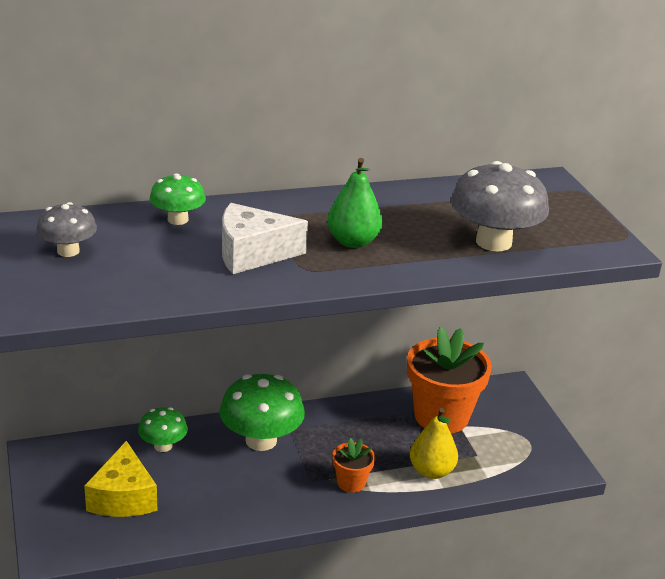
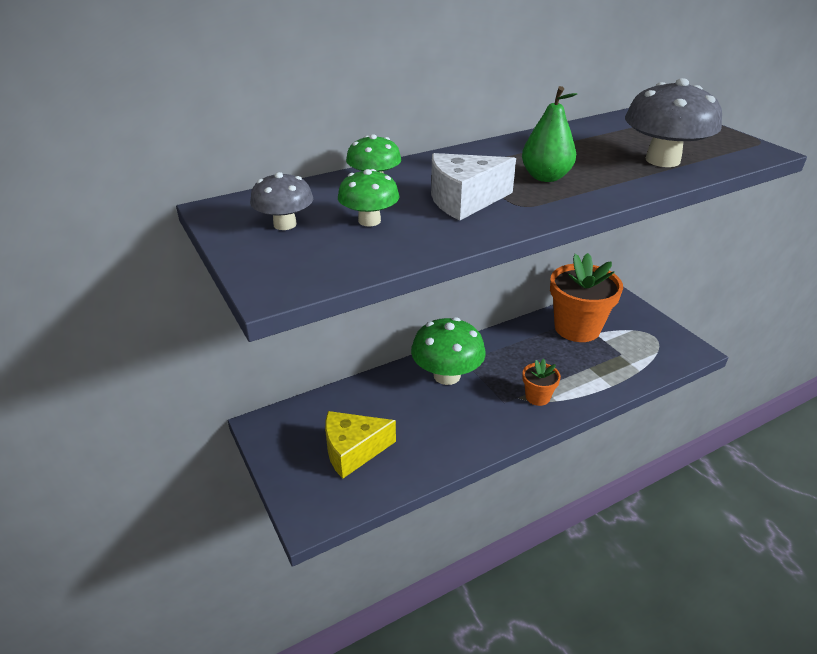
camera: 10 degrees left, 5 degrees up
yellow cheese [84,441,157,517] -> yellow cheese turned 90 degrees clockwise [325,411,396,479]
green mushroom [138,407,188,452] -> green mushroom moved to [338,169,399,227]
yellow pear [410,408,458,479] -> none

